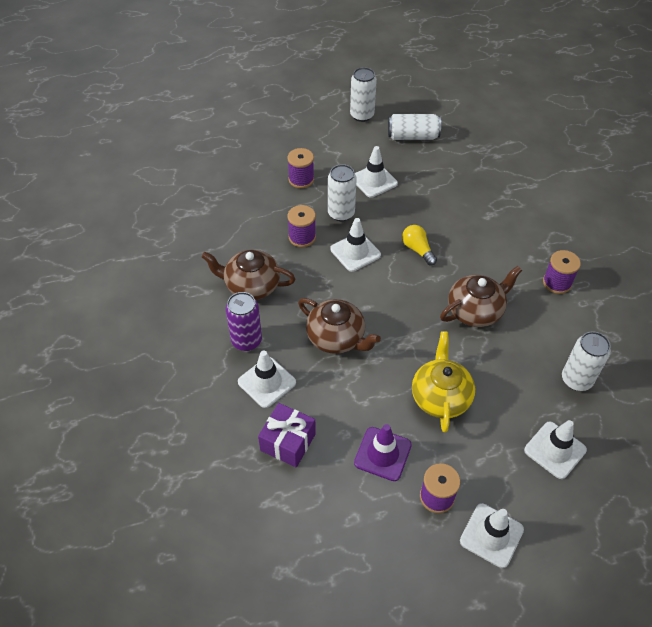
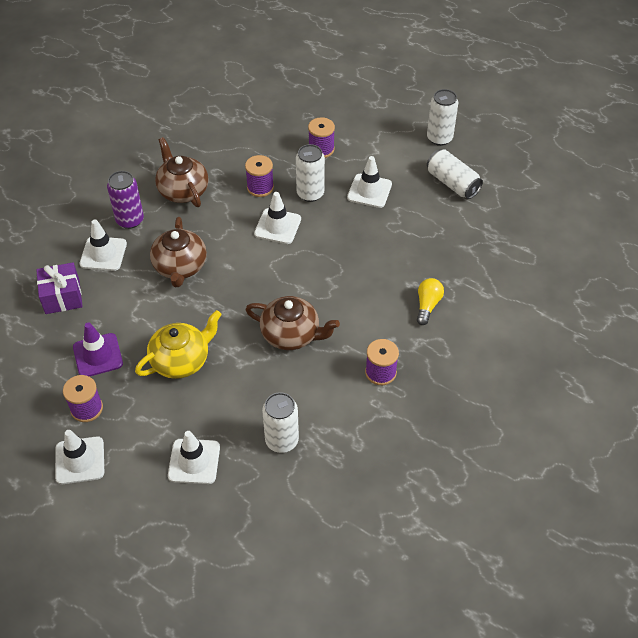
camera: 50 degrees right, 0 degrees up
yellow light bulb [402,225,437,265] -> yellow light bulb moved to [417,278,444,325]

